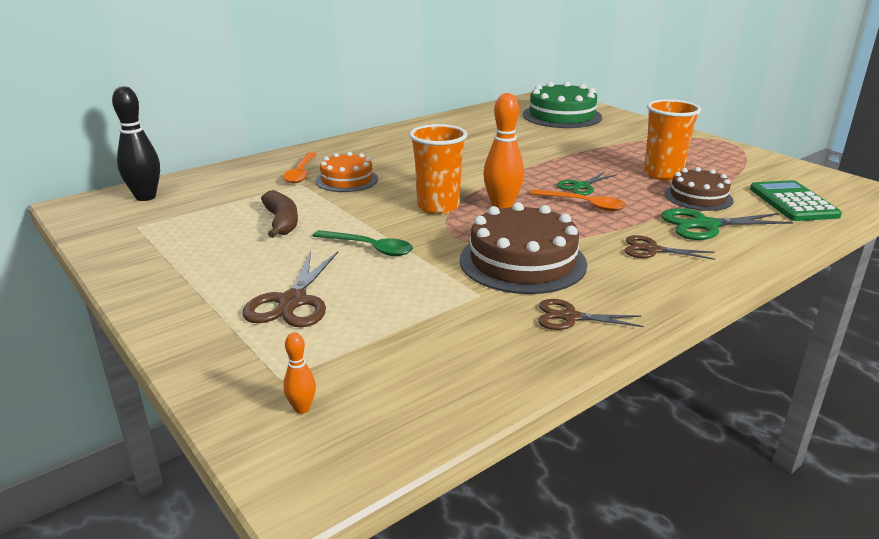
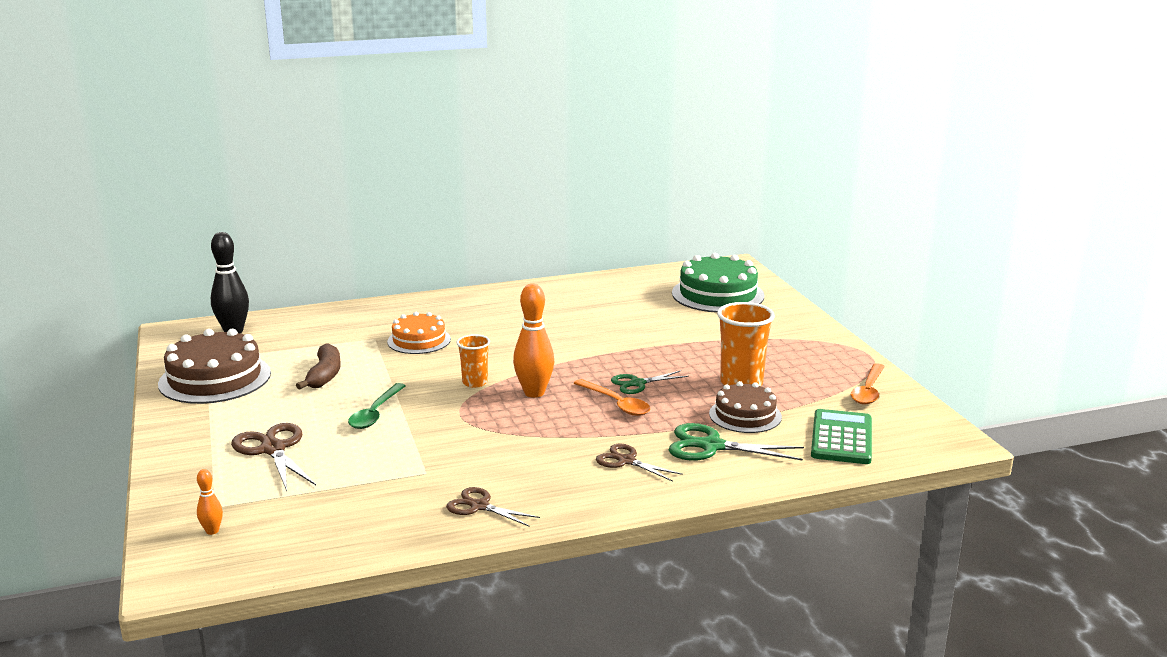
camera: 20 degrees right, 5 degrees down
brown scissors [242,251,338,327] -> brown scissors turned 120 degrees clockwise [231,423,316,491]
orange spoon [283,152,316,183] -> orange spoon moved to [851,363,885,405]
green spoon [313,230,413,256] -> green spoon turned 60 degrees clockwise [348,383,406,429]
orange cup [409,124,467,214] -> orange cup [456,334,490,388], size x0.60
brown cake [460,202,587,294] -> brown cake moved to [158,329,271,404]

